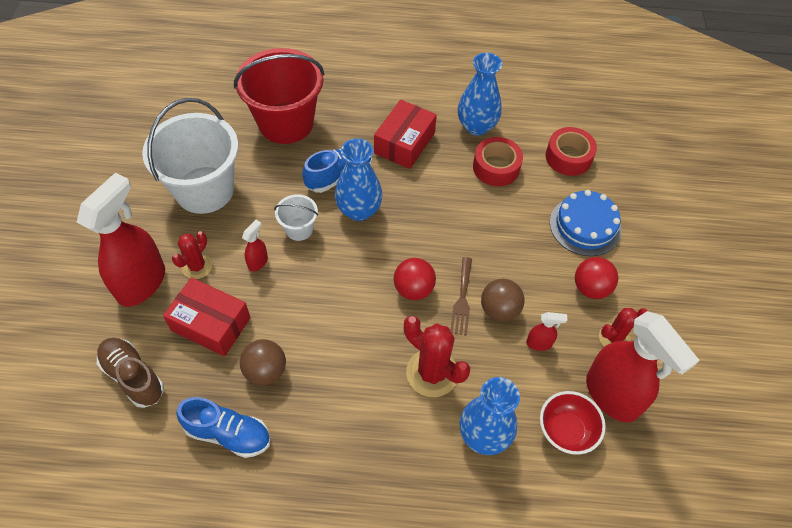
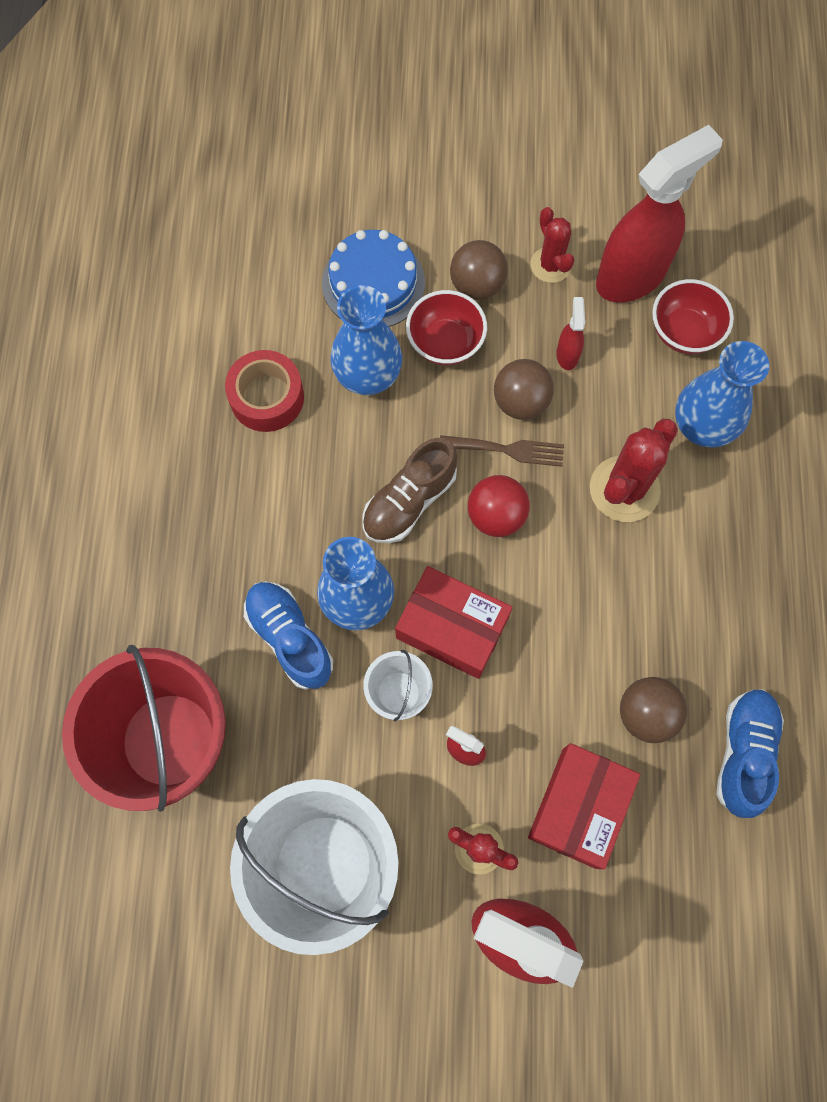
camera: 90 degrees left, 15 degrees up
brown shoe [97,338,164,408] -> brown shoe moved to [363,438,457,543]
red box [374,100,437,169] -> red box moved to [395,566,513,679]
blue vase [458,53,502,136] -> blue vase moved to [331,285,402,395]
red tape [546,127,597,176] -> none
red ball [575,257,618,299] -> brown ball [450,240,508,300]
none -> red bowl [406,290,487,365]

